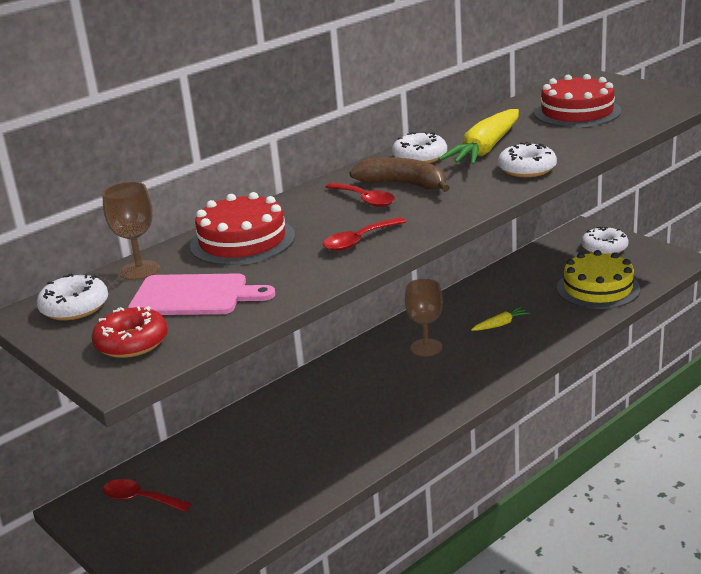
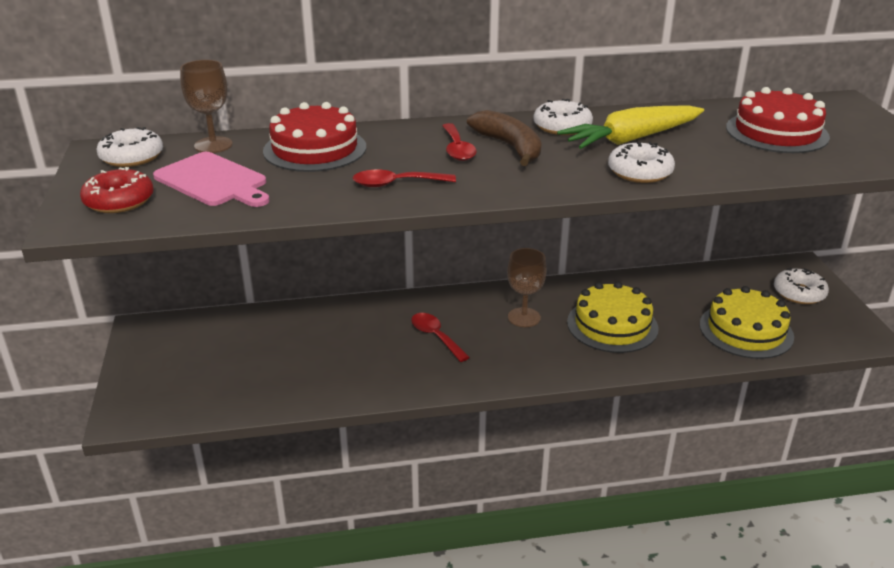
camera: 30 degrees right, 5 degrees up
red spoon [103,479,191,512] -> red spoon moved to [411,313,470,362]
yellow carrot [471,307,530,331] -> yellow cake [567,282,659,353]

